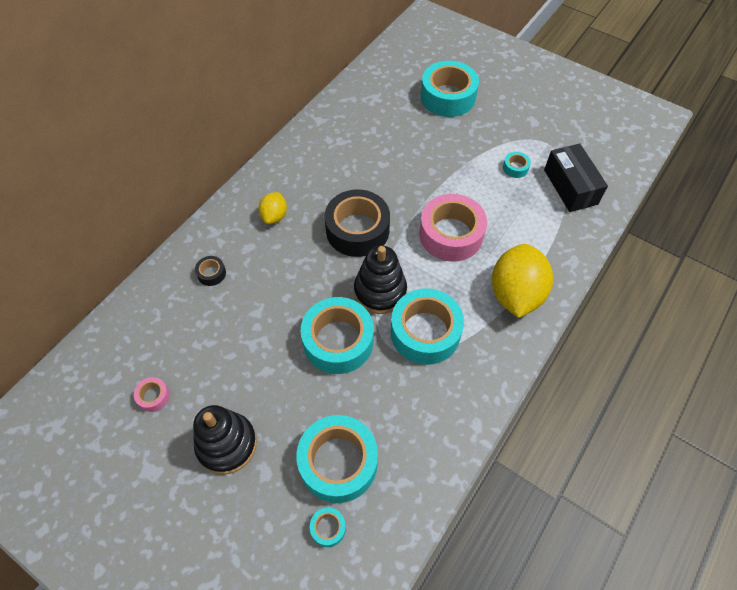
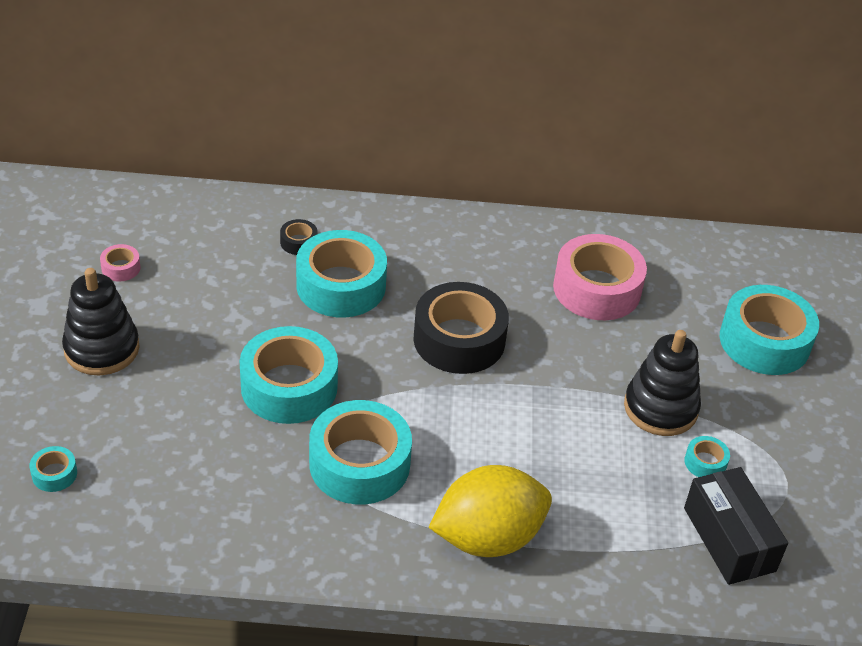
camera: 55 degrees right, 15 degrees down
yellow lemon [258,192,287,224] -> none
turquoise tape [296,415,378,503] -> turquoise tape moved to [296,230,387,317]
black stacking toy [354,245,407,314] -> black stacking toy moved to [624,330,701,436]
pink tape [419,194,487,262] -> pink tape moved to [553,234,647,320]
black box [544,143,608,212] -> black box turned 60 degrees counterclockwise [684,467,788,585]

